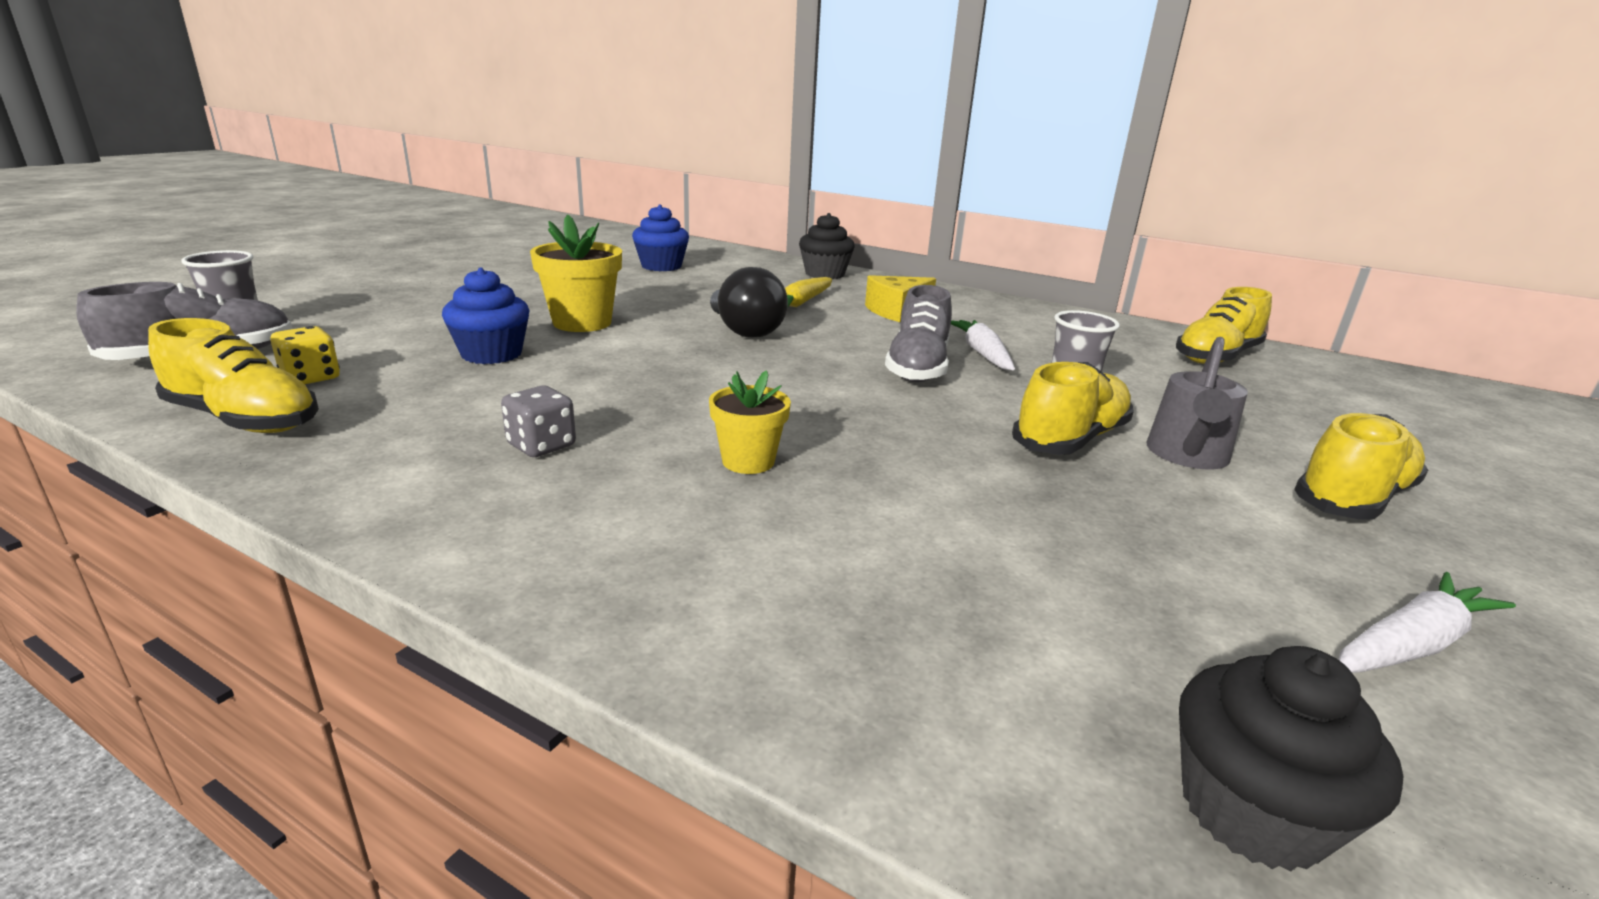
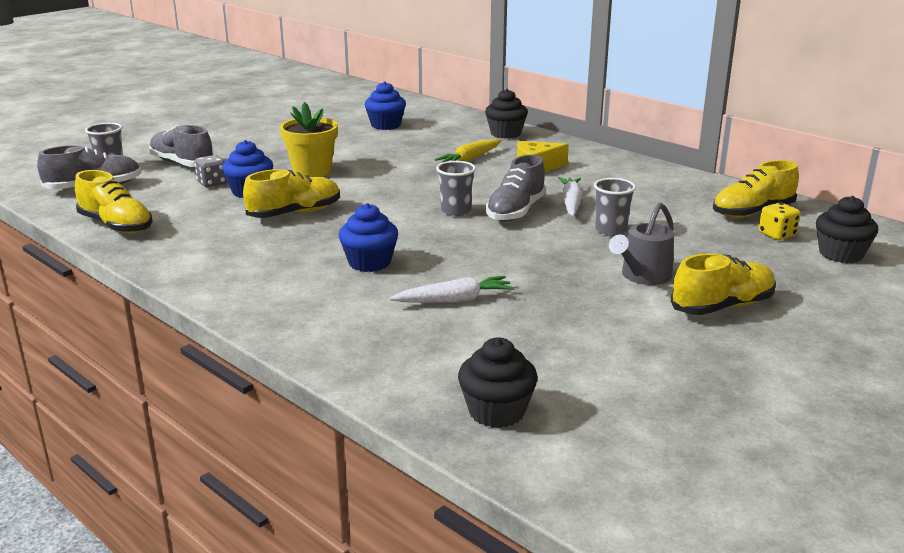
camera: 15 degrees right, 0 degrees up
yellow dice [270,326,340,384] -> yellow dice moved to [759,203,800,240]
grey dice [501,386,576,457] -> grey dice moved to [194,155,227,187]
yellow flower pot [709,370,791,474] -> blue cupcake [339,203,398,272]
black light bulb [710,267,788,338] -> none
yellow shoe [1012,362,1134,455] -> yellow shoe moved to [243,169,340,218]
white carrot [1338,572,1516,673] -> white carrot moved to [390,276,515,303]
none -> grey shoe [149,125,214,167]
none -> grey cup [436,161,476,216]
none -> black cupcake [816,196,878,263]

